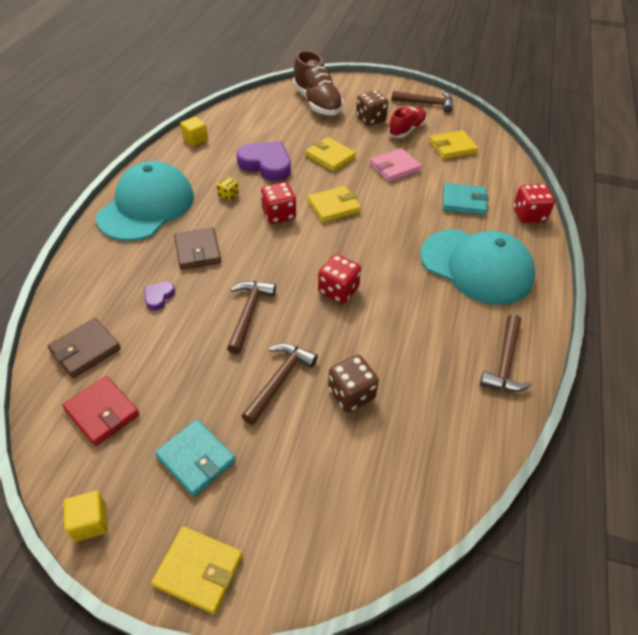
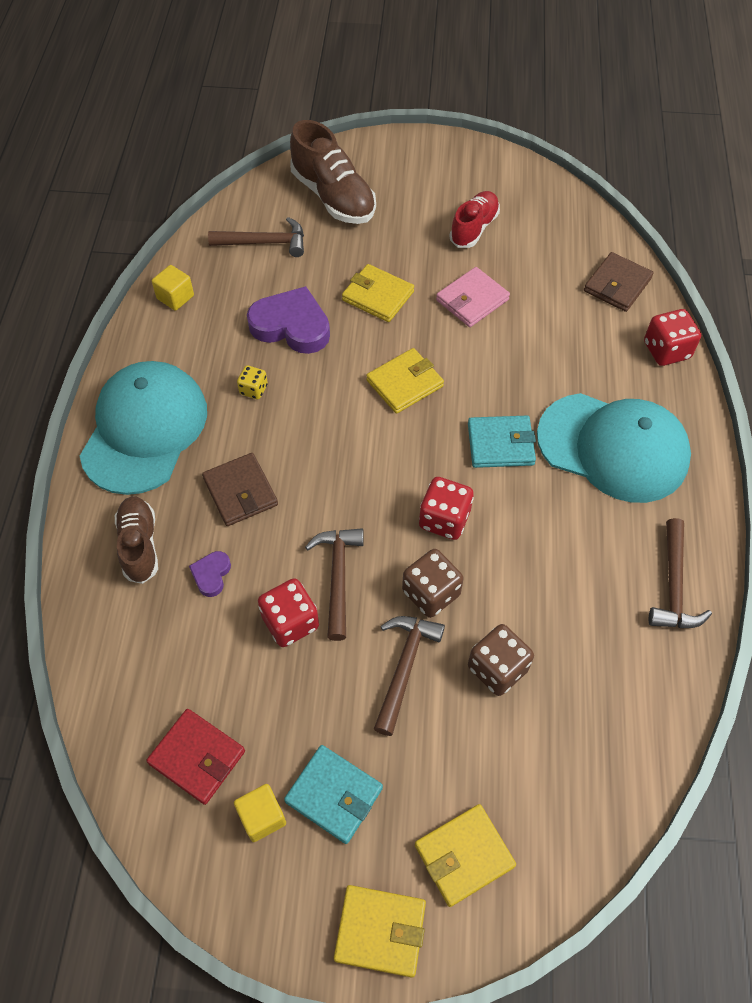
camera: 10 degrees left, 10 degrees up
brown wallet [48,318,121,378] -> brown wallet moved to [584,252,654,312]
yellow cube [64,491,108,542] -> yellow cube moved to [234,784,286,842]
red dice [261,182,296,224] -> red dice moved to [258,578,319,647]
brown dice [356,90,389,126] -> brown dice moved to [402,549,464,618]
brown hammer [391,91,453,113] -> brown hammer moved to [208,217,304,257]
yellow wallet [429,130,478,159] -> yellow wallet moved to [415,804,516,907]
turquoise wallet [443,183,489,215] -> turquoise wallet moved to [468,416,536,468]
none -> brown shoe [115,496,158,584]

